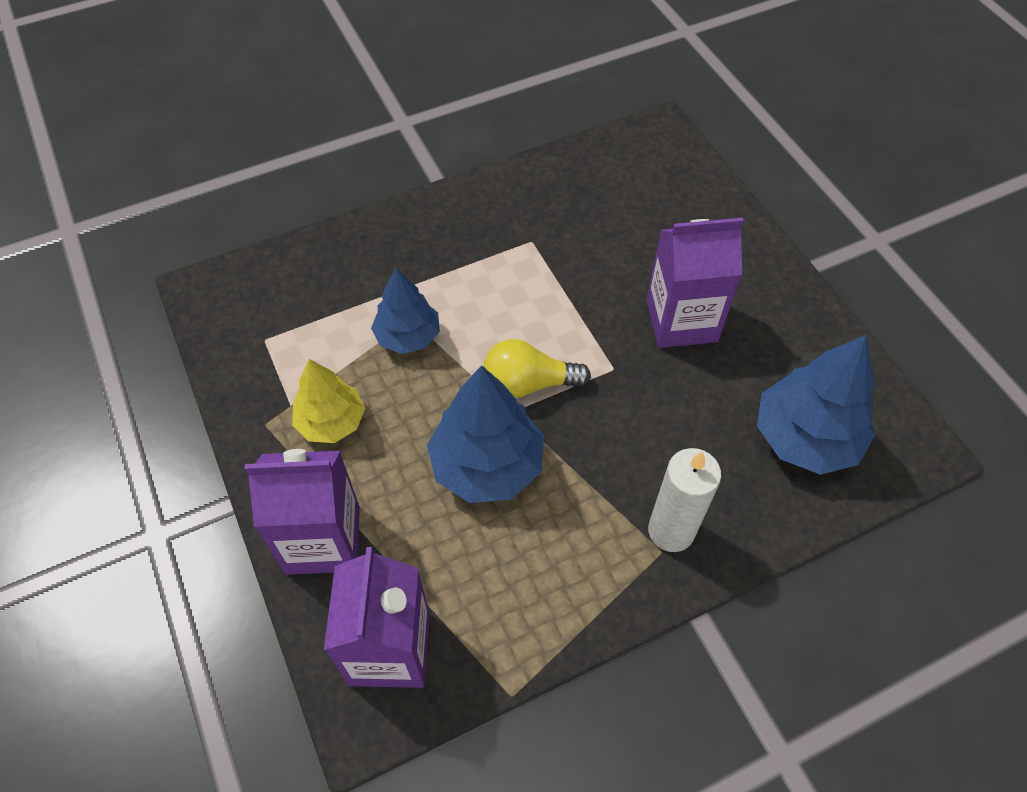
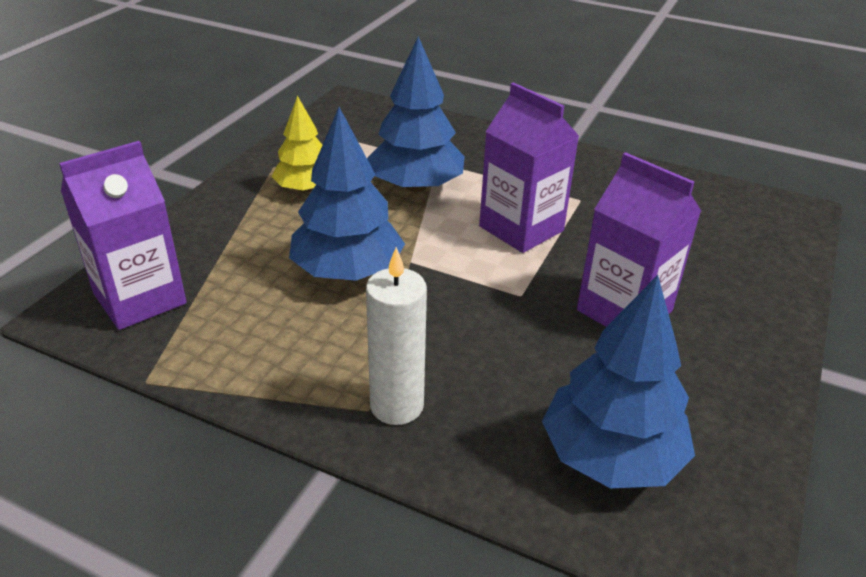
camera: 50 degrees right, 20 degrees down
purple carton [244,449,360,575] -> purple carton moved to [479,82,579,253]
blue tree [371,268,440,354] -> blue tree [367,36,465,192], size x1.55
yellow light bulb [484,339,591,398] -> none

